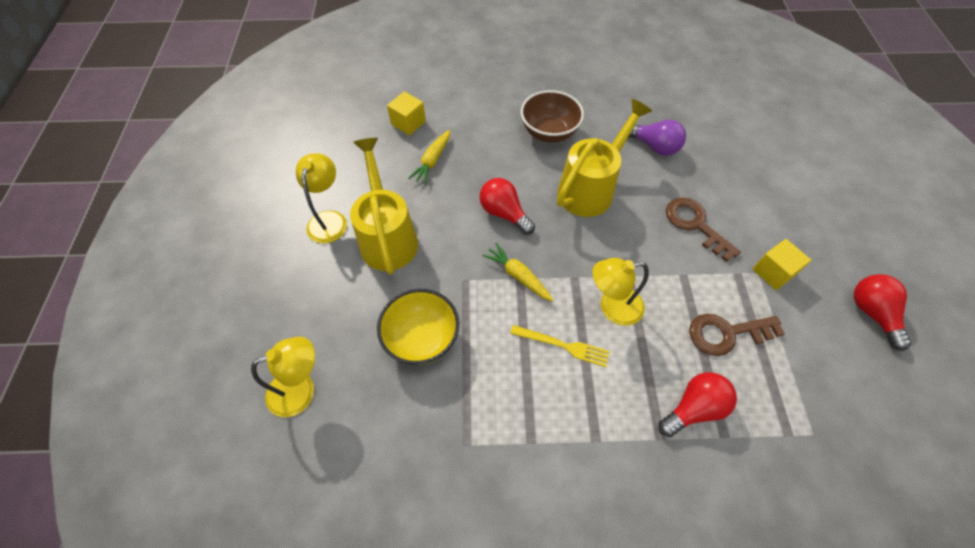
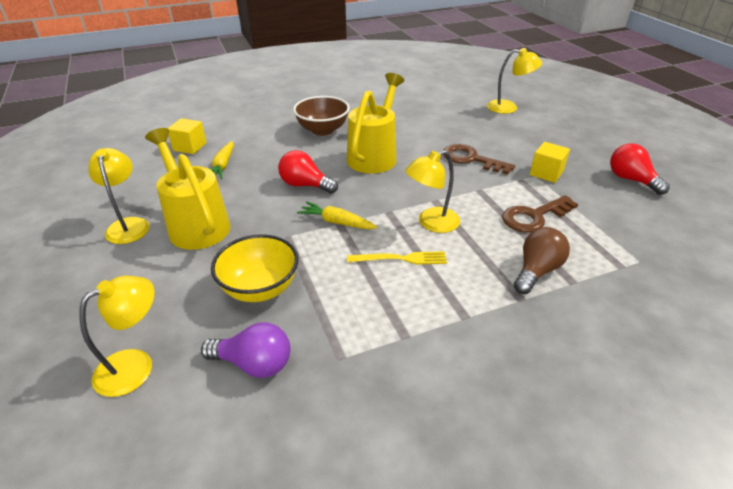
camera: 20 degrees left, 20 degrees down
purple light bulb [629,120,686,156] -> purple light bulb moved to [201,322,290,378]
red light bulb [659,372,737,437] -> brown light bulb [514,227,570,294]
none -> yellow lamp [487,48,542,114]

